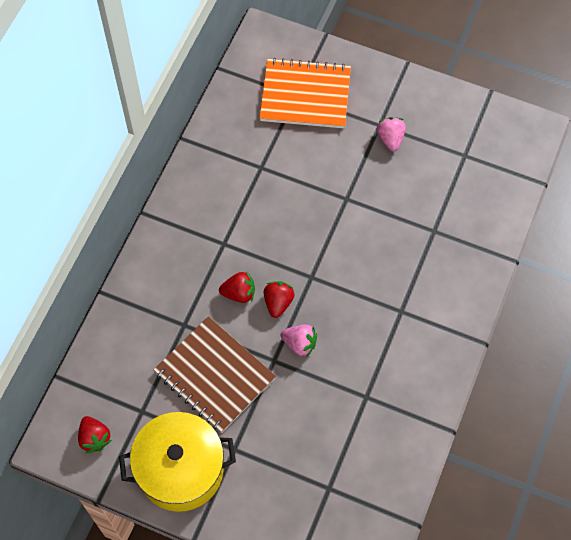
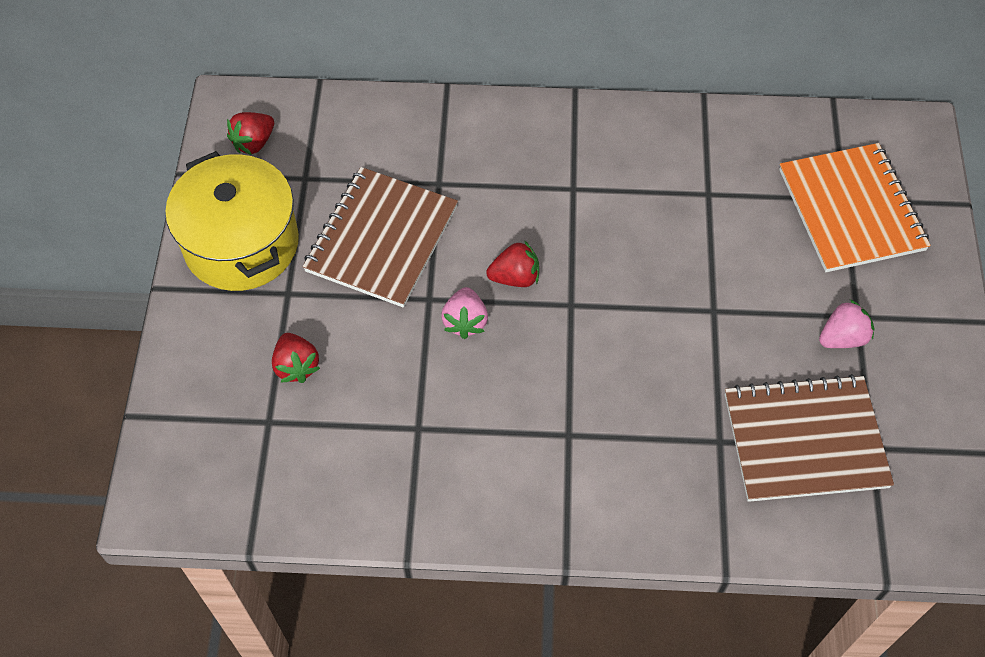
camera: 70 degrees right, 5 degrees down
red strawberry [219,271,255,303] -> red strawberry moved to [272,333,320,383]
none -> brown notebook [725,374,894,502]

